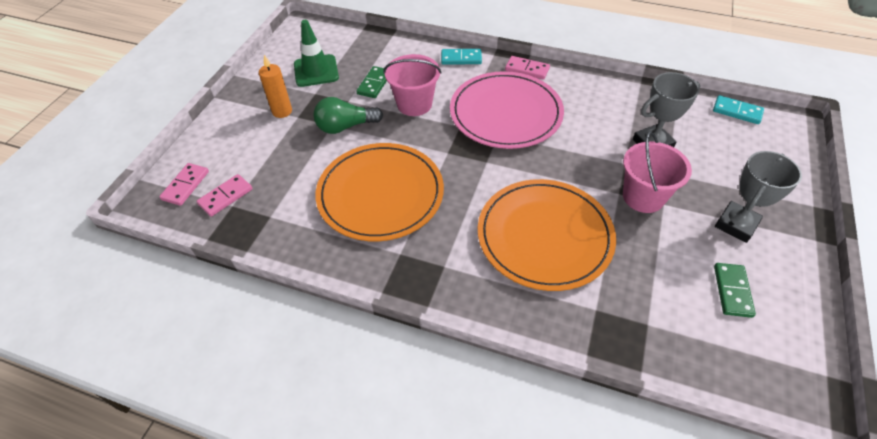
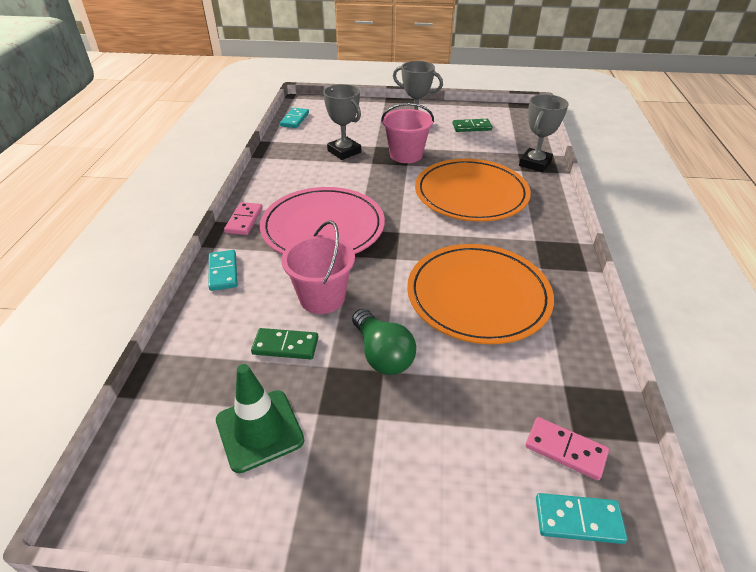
camera: 105 degrees left, 10 degrees down
pink domino [159,163,209,206] -> turquoise domino [536,493,628,544]
orange candle [259,55,292,118] -> none
none -> grey trophy [519,94,569,172]

